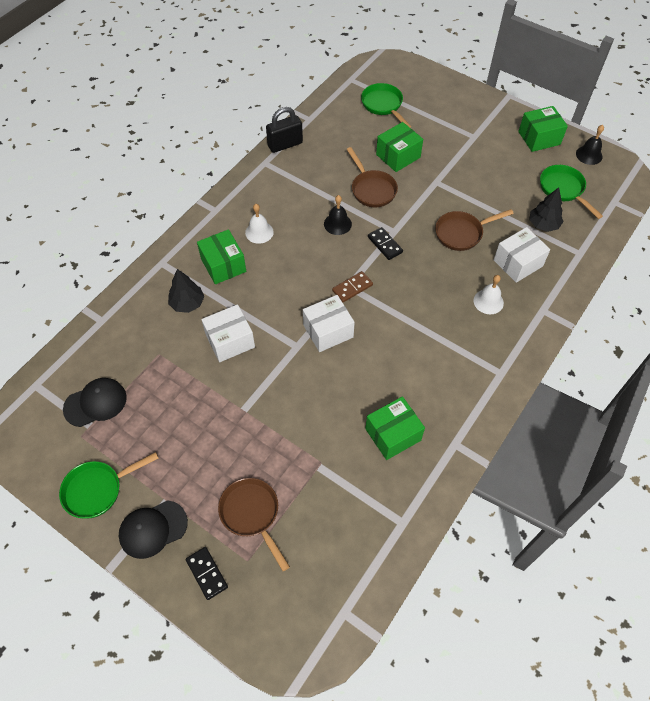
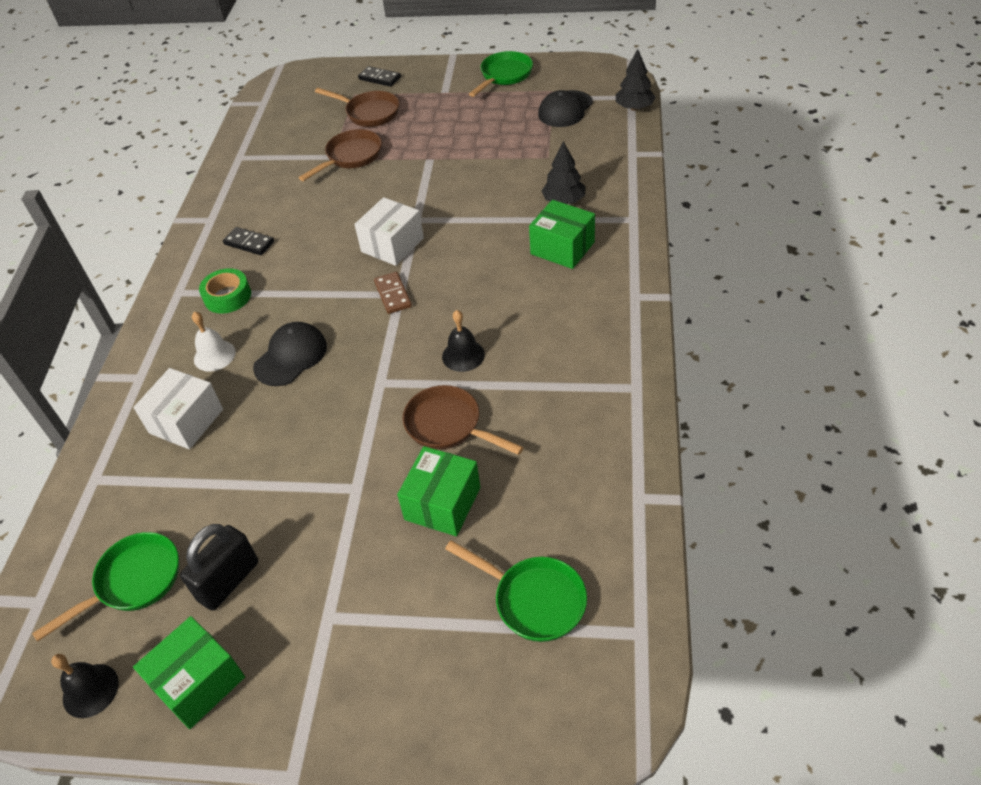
camera: 155 degrees right, 10 degrees down
black cap [119,501,188,559] -> black cap moved to [253,322,327,386]
white box [201,304,255,362] -> none
white bell [245,204,274,244] -> none
black padlock [266,107,303,153] -> black padlock moved to [180,524,258,611]
brown domino [332,271,373,302] -> brown domino turned 45 degrees counterclockwise [374,272,412,314]
green box [365,396,425,460] -> none
black domino [368,227,403,260] -> black domino moved to [223,227,274,255]
brown pan [435,209,514,251] -> brown pan moved to [299,129,382,181]
black tree [529,187,564,232] -> black tree moved to [616,49,656,111]
green pan [540,165,603,219] -> green pan turned 75 degrees counterclockwise [32,532,179,642]
none -> green tape [199,268,251,314]

